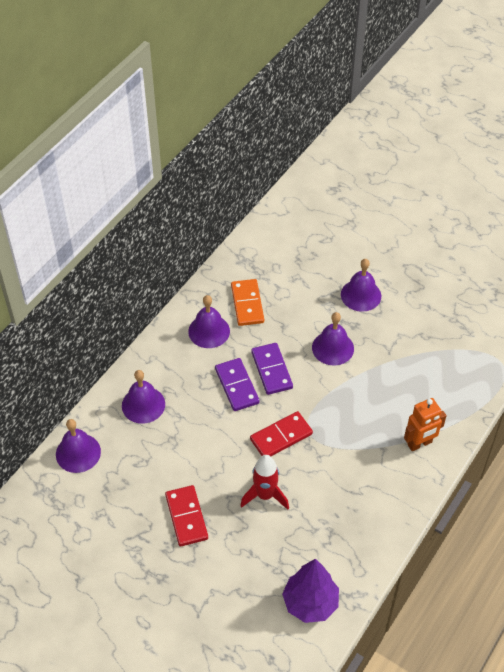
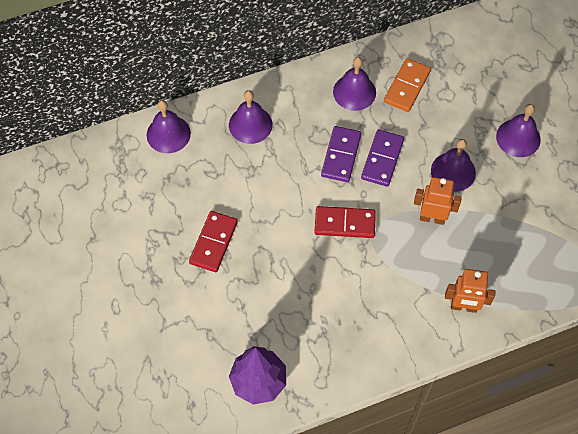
camera: 35 degrees right, 10 degrees up
red rocket [240,455,289,510] -> none
none -> orange robot [414,177,462,225]

